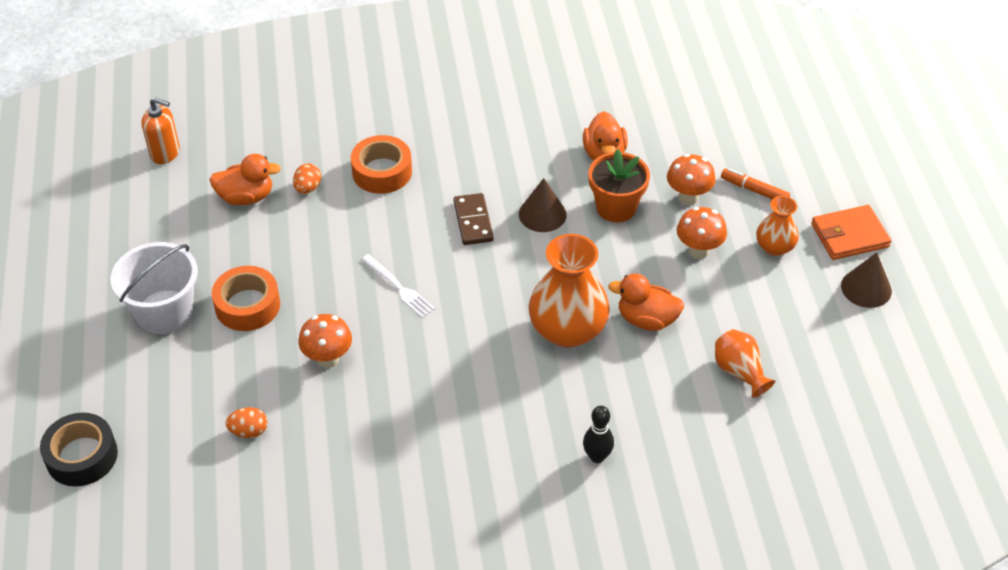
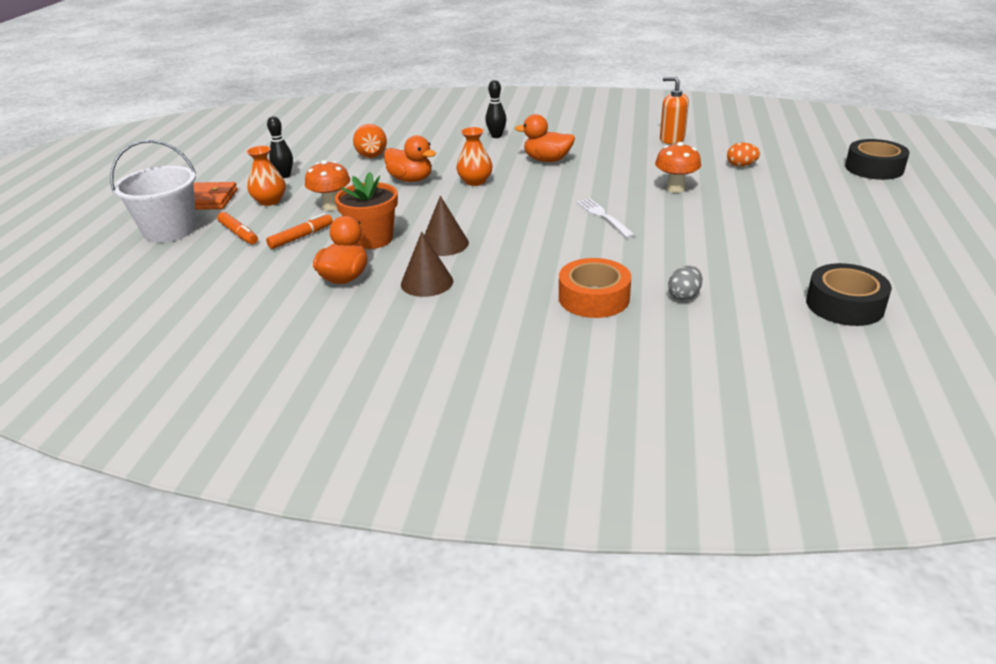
camera: 160 degrees left, 15 degrees down
white bucket [111,242,198,334] -> white bucket moved to [110,139,196,243]
orange soap dispenser [142,97,180,164] -> orange soap dispenser moved to [660,77,689,144]
orange duck [209,154,281,205] -> orange duck moved to [515,114,575,162]
orange tape [212,266,280,331] -> none
orange egg [293,163,321,194] -> grey egg [668,266,703,301]
brown domino [454,193,494,245] -> none
orange vase [528,234,610,348] -> orange vase [456,127,493,186], size x0.55
orange mushroom [667,154,716,205] -> orange marker [266,213,333,249]
brown cone [841,253,892,308] -> brown cone moved to [401,232,453,297]
none -> black bowling pin [267,116,293,178]
none -> black tape [806,263,892,326]

